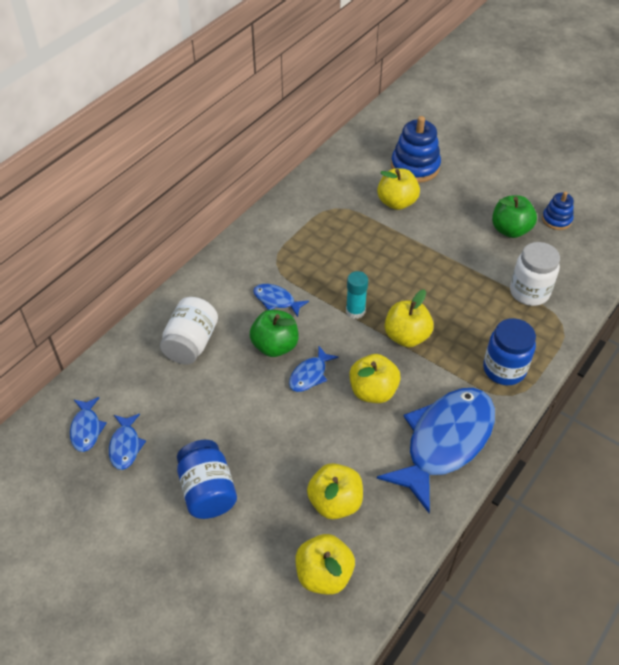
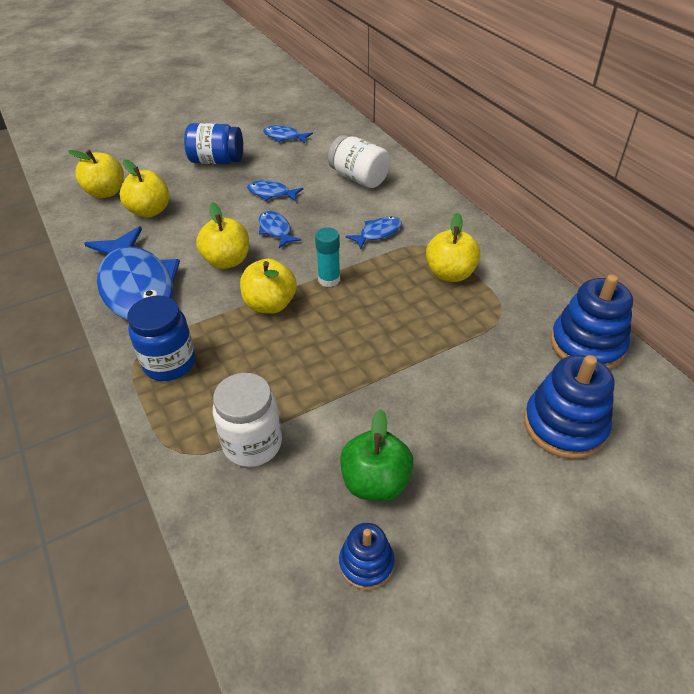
camera: 115 degrees right, 5 degrees down
blue fish [70,397,106,452] -> blue fish moved to [247,180,303,202]
green apple [249,310,298,357] -> none
yellow apple [377,168,420,210] -> yellow apple moved to [426,213,481,282]
none -> blue stacking toy [550,274,633,370]

